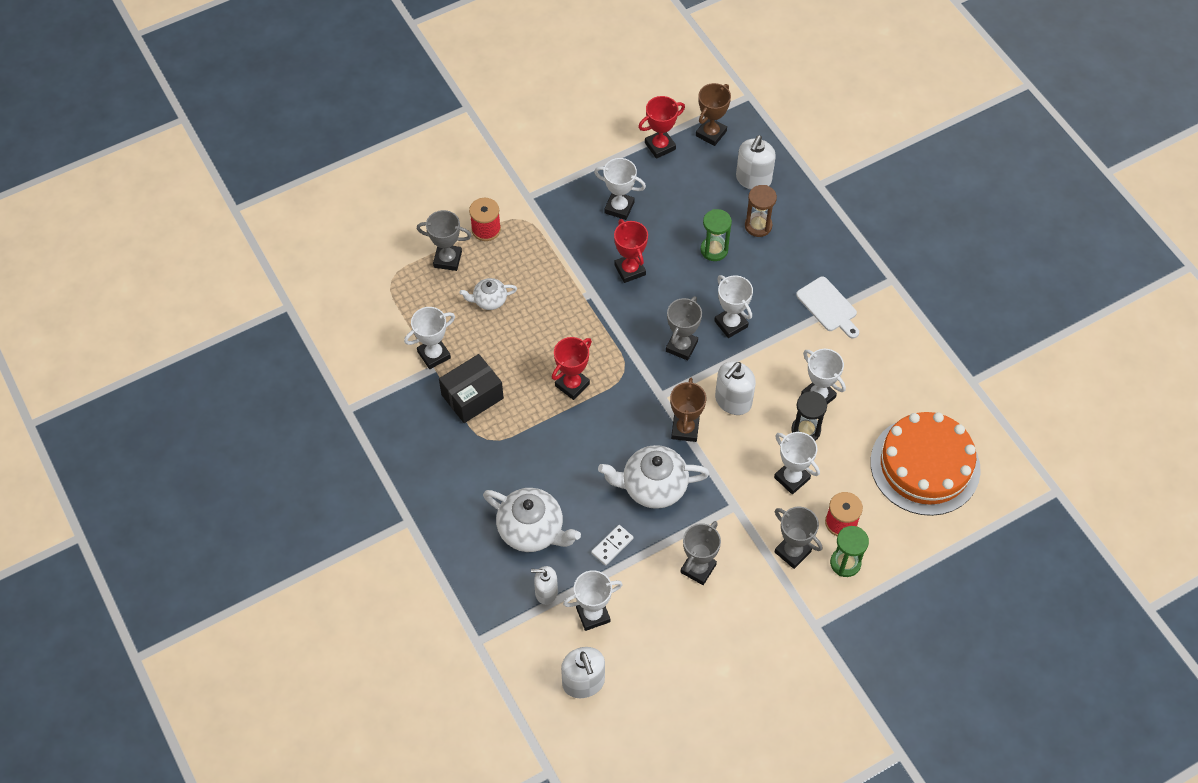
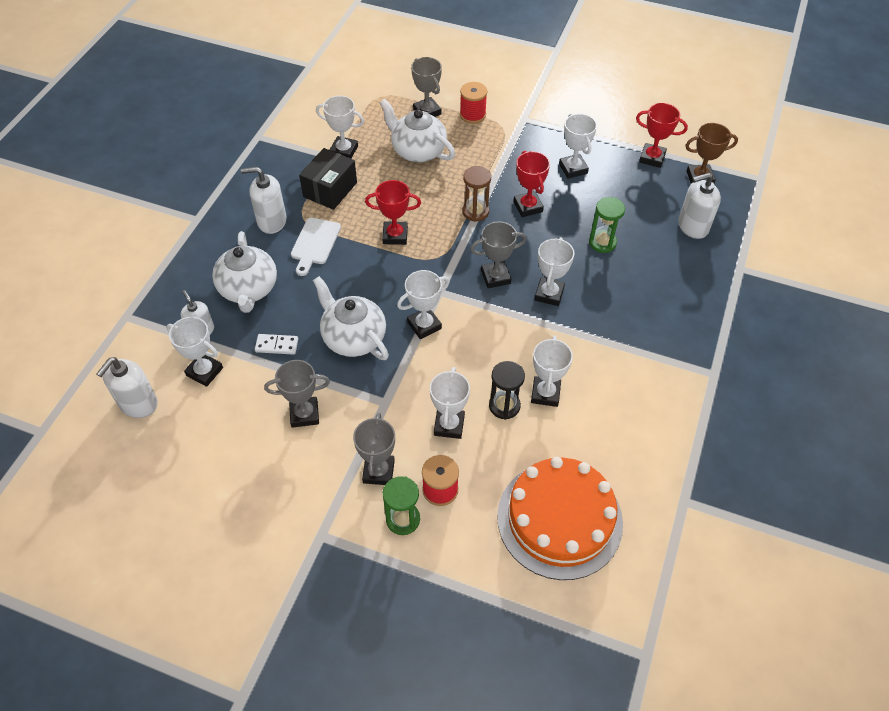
camera: 50 degrees right, 5 degrees down
black box [439,354,504,423] -> black box turned 75 degrees counterclockwise [299,148,357,210]
white teapot [459,278,517,310] -> white teapot [380,99,455,162], size x1.80
red trophy [614,219,648,283] -> red trophy turned 45 degrees counterclockwise [513,151,550,217]
brown trophy [670,378,706,442] -> white trophy [397,270,450,339]
white soap dispenser [715,361,756,415] -> white soap dispenser moved to [241,167,287,234]
brown hourglass [745,185,777,237] -> brown hourglass moved to [462,166,491,222]
white cutting board [796,276,859,339] -> white cutting board moved to [291,218,341,276]

